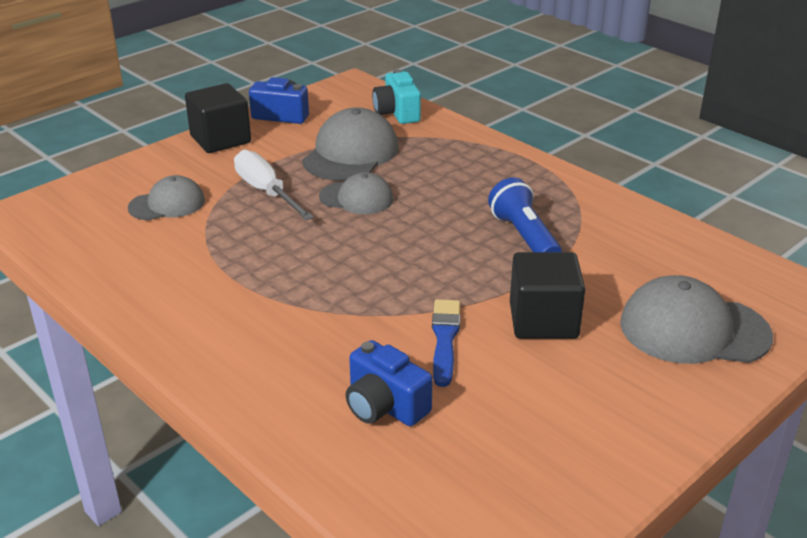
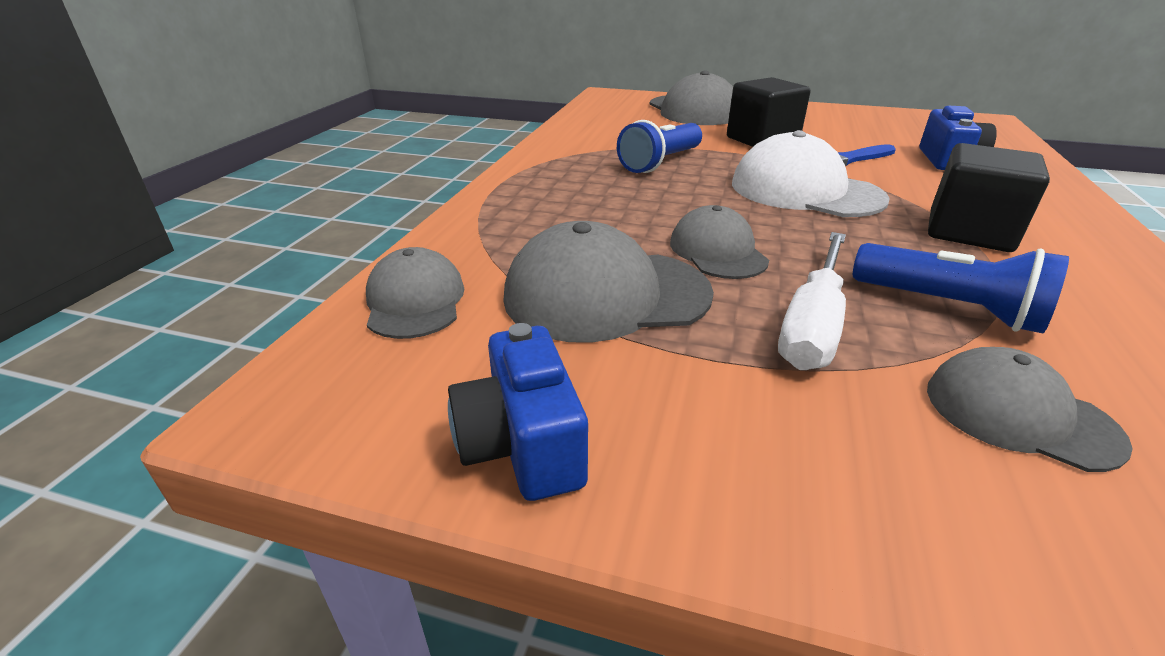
camera: 120 degrees left, 0 degrees up
black cube [185,83,251,153] -> black cube moved to [928,143,1050,252]
turquoise camera [372,69,421,124] -> grey cap [366,247,464,339]
none -> white cap [732,130,890,217]
none -> blue flashlight [853,243,1069,333]

